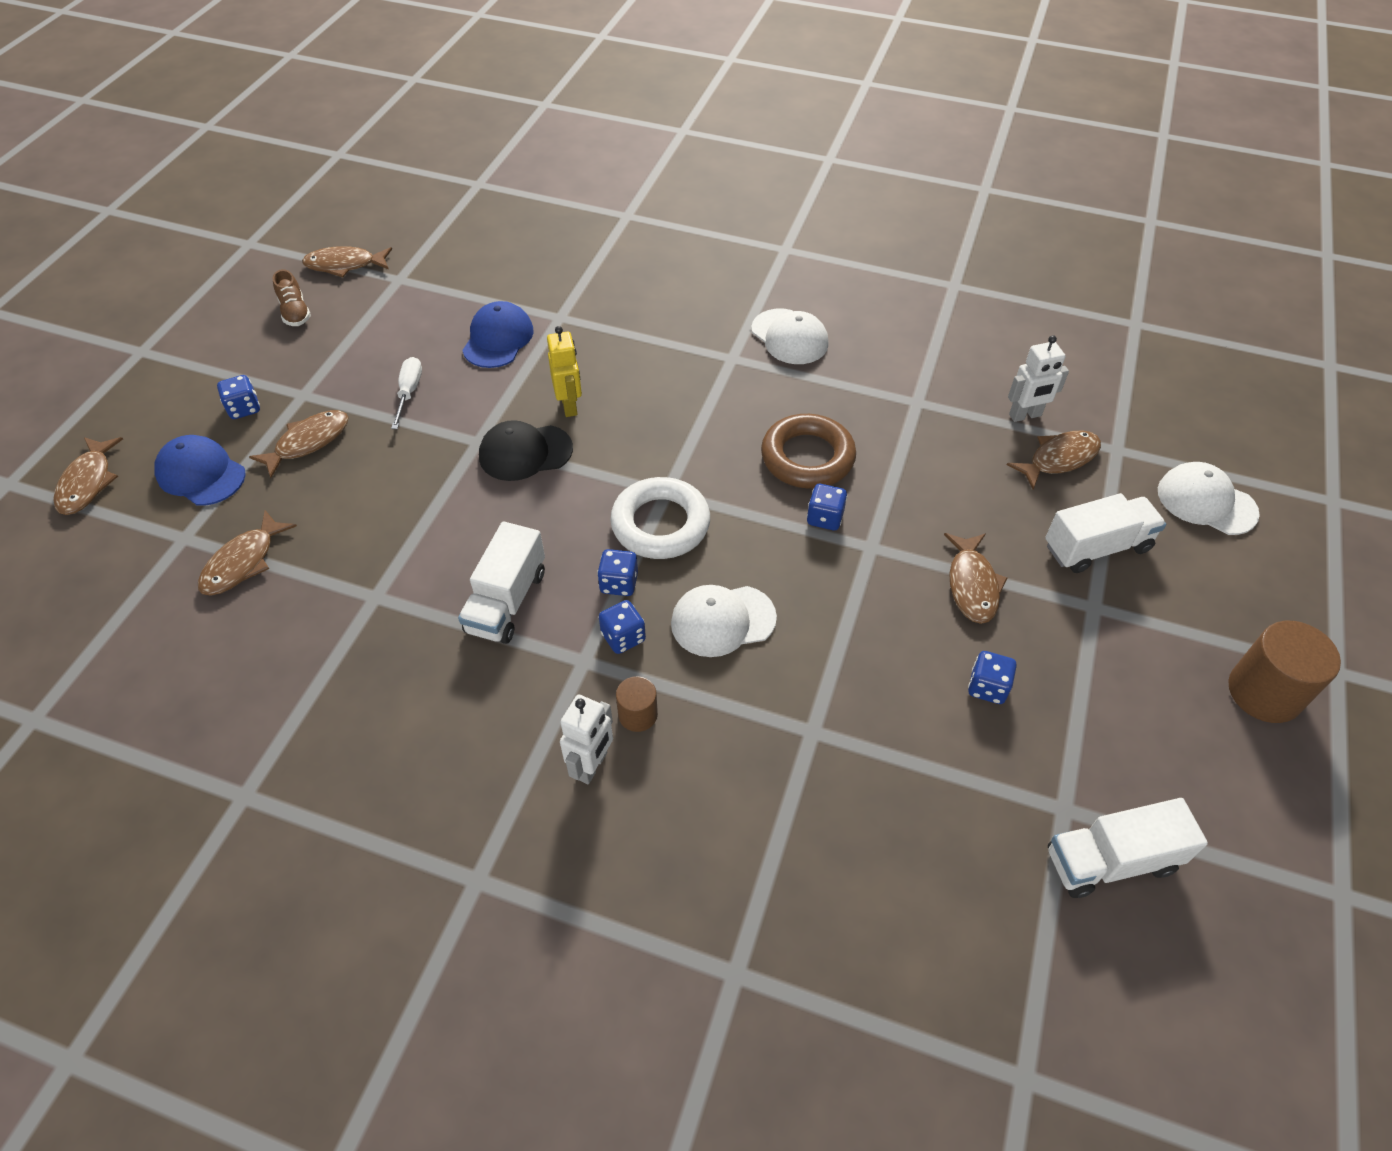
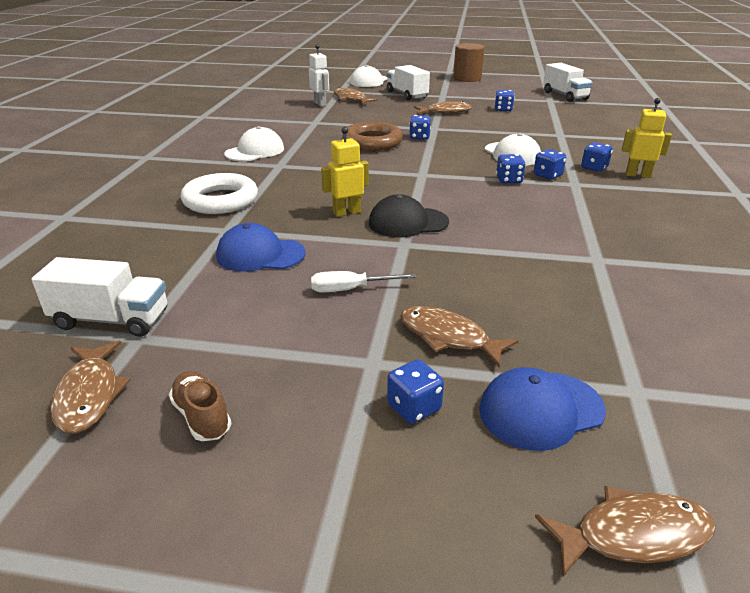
camera: 100 degrees left, 20 degrees down
blue cap [154,435,246,506] -> blue cap turned 45 degrees clockwise [479,367,606,451]
brown fish [198,510,297,595] -> none
brown shoe [272,269,311,326] -> brown shoe turned 90 degrees counterclockwise [169,371,232,441]
white truck [458,521,545,644] -> white truck moved to [32,257,167,337]
black cap [479,420,573,481] -> black cap turned 105 degrees clockwise [369,195,449,238]
white robot [560,695,613,784] -> yellow robot [622,98,672,178]
white ring [610,477,710,559] -> white ring moved to [181,173,258,214]
brown cylinder [616,676,658,732] -> blue dice [581,142,612,172]

